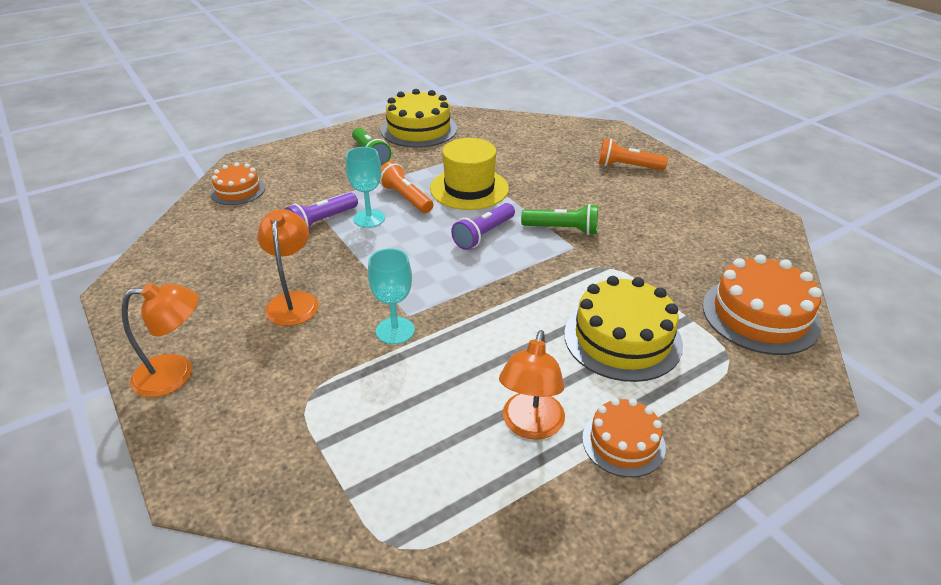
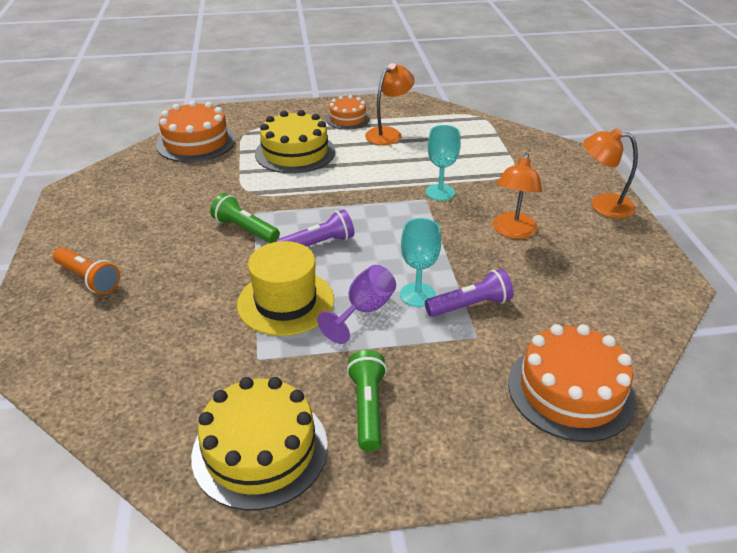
camera: 155 degrees left, 0 degrees up
orange cake [210,162,265,205] -> orange cake [508,324,636,442], size x1.66
orange flashlight [380,161,433,213] -> purple goblet [317,265,396,344]

